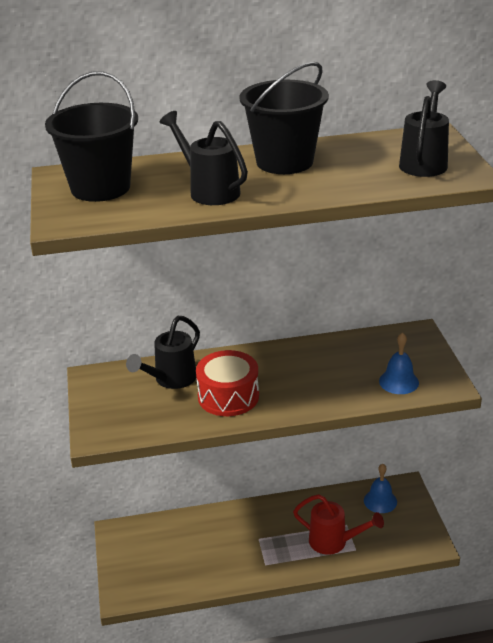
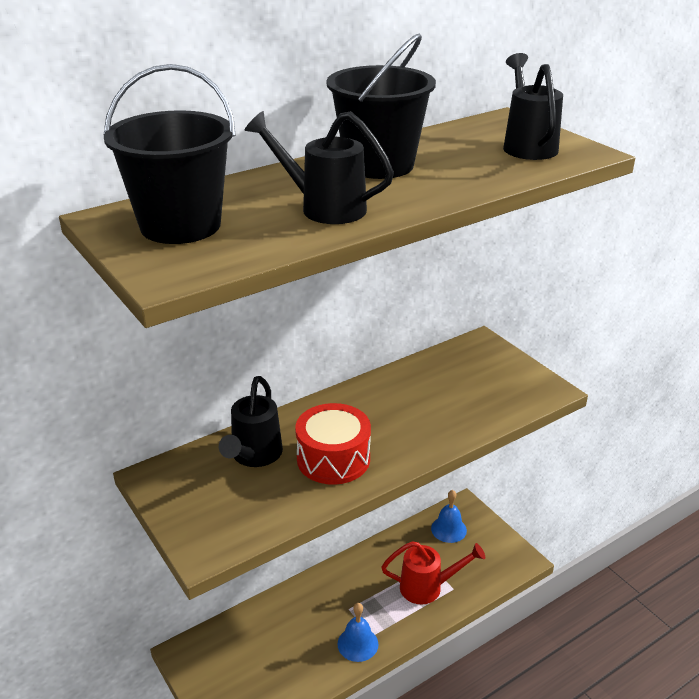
camera: 25 degrees left, 0 degrees up
blue bell [379,332,419,394] -> blue bell moved to [337,603,378,662]

